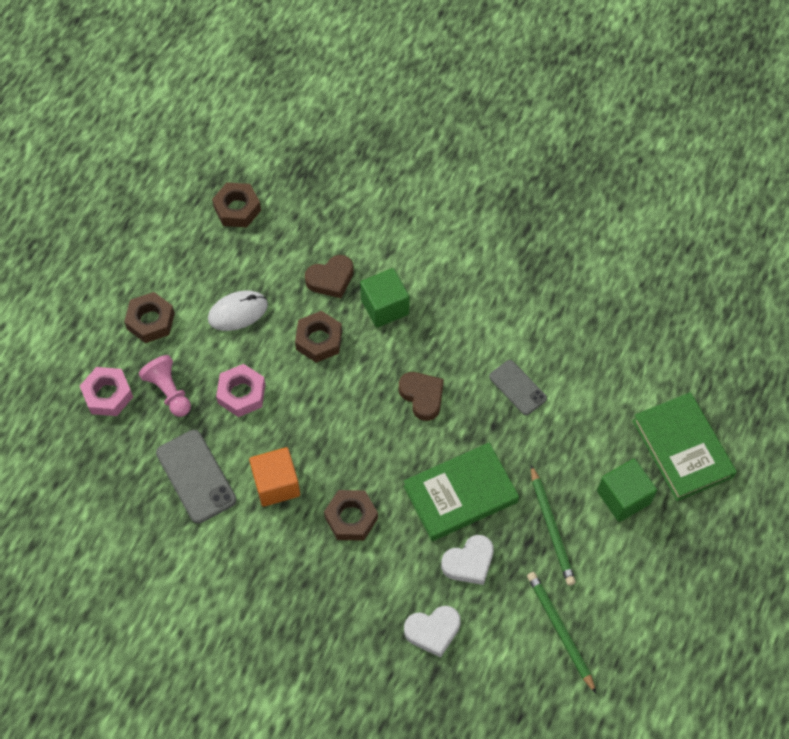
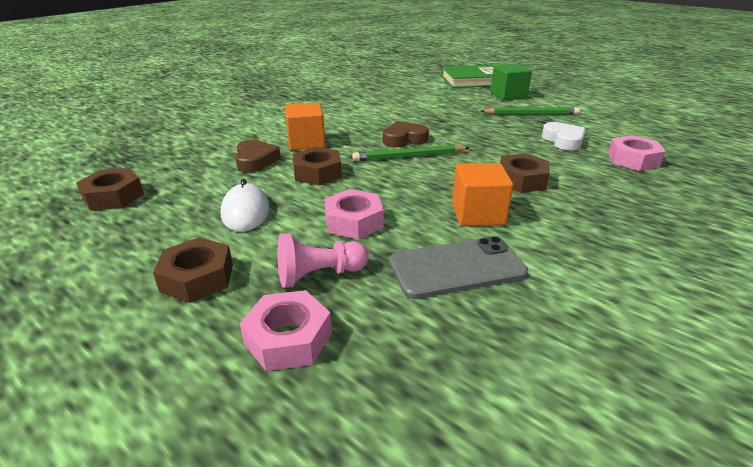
camera: 75 degrees left, 30 degrees down
green cube [360,268,410,328] -> orange cube [285,103,325,150]
green book [403,443,519,541] -> none
white heart [404,606,461,658] -> pink nut [608,135,666,171]
grey phone [489,360,547,415] -> none
green pencil [527,572,596,694] -> green pencil moved to [352,145,469,161]

